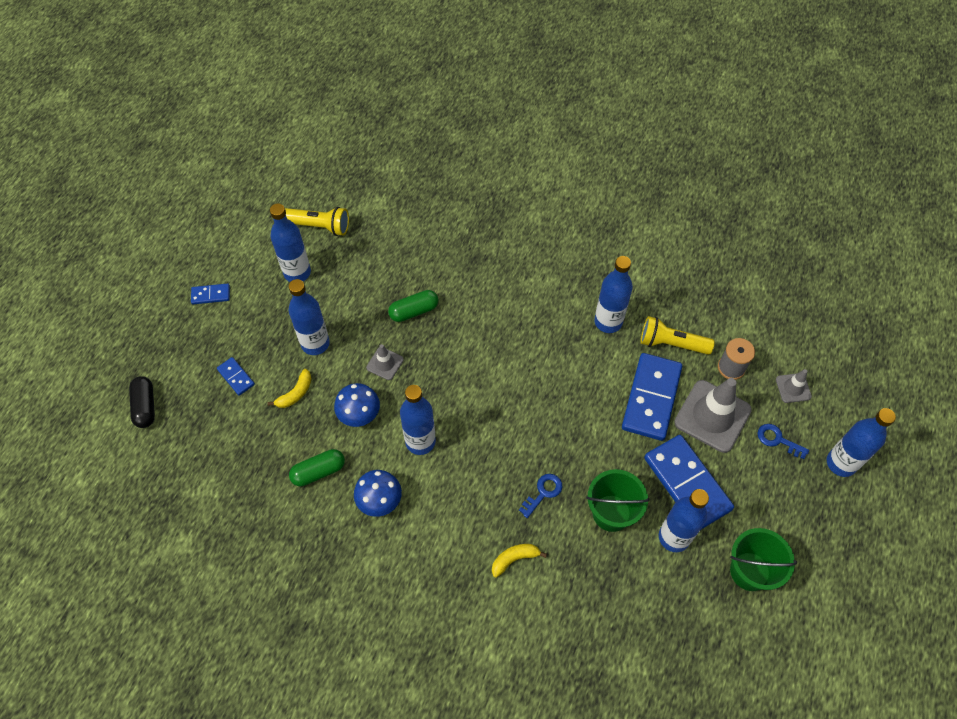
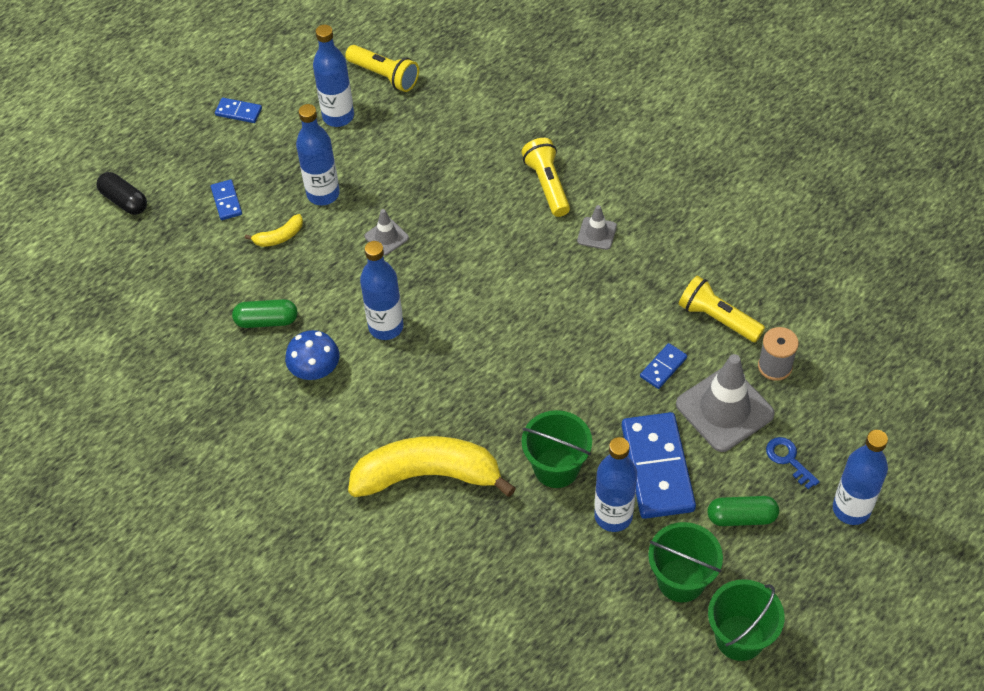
camera: 25 degrees right, 5 degrees down
black capsule [129,376,155,428] -> black capsule turned 60 degrees counterclockwise [96,172,147,215]
blue mushroom [334,383,380,427] -> none
green capsule [388,290,438,322] -> green capsule moved to [708,496,779,526]
yellow banana [492,544,547,578] -> yellow banana [348,436,516,497], size x2.43
blue key [519,474,562,518] -> none
blue bottle [594,256,633,333] -> none
blue domino [622,353,682,441] -> blue domino [640,343,687,389], size x0.46
grey traffic cone [776,369,812,403] -> grey traffic cone moved to [577,205,617,250]
none -> yellow flashlight [521,138,570,217]
none -> green bucket [708,579,785,661]

